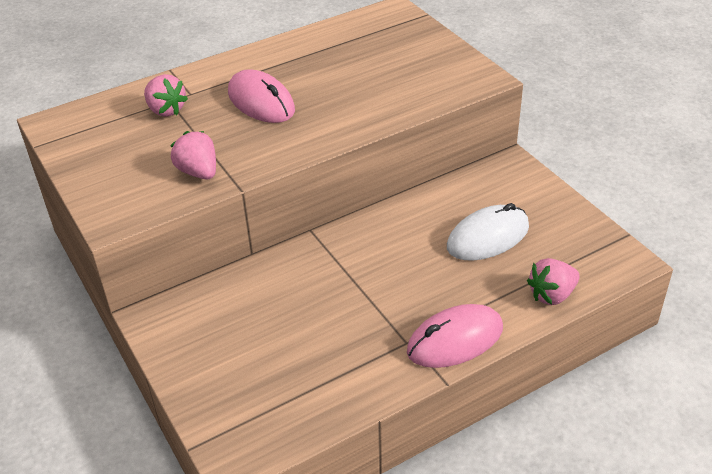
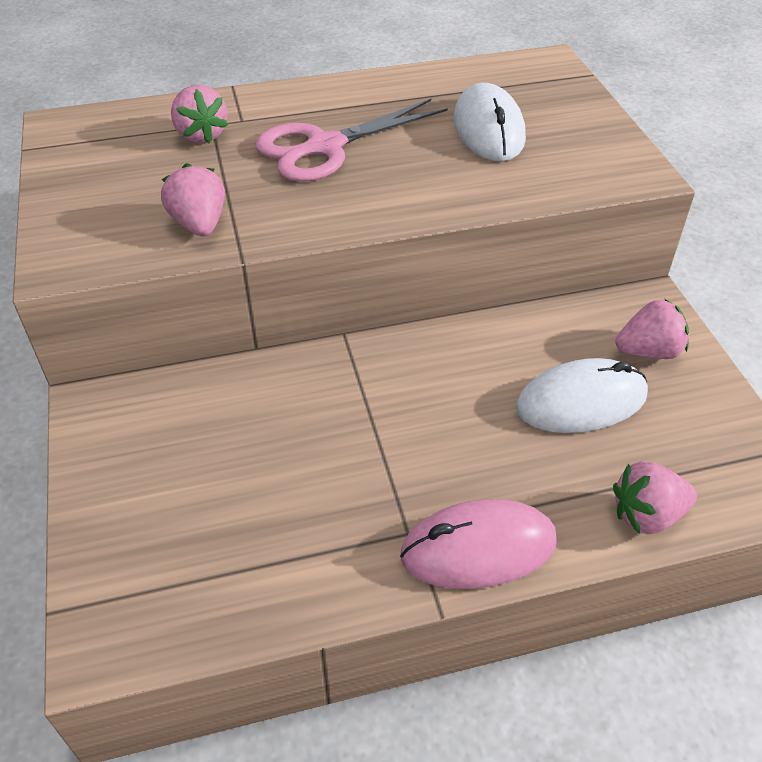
camera: 15 degrees right, 5 degrees up
pink mouse [228,69,295,123] -> pink scissors [255,99,448,182]
none -> white mouse [454,83,526,161]
none -> pink strawberry [616,299,689,359]

